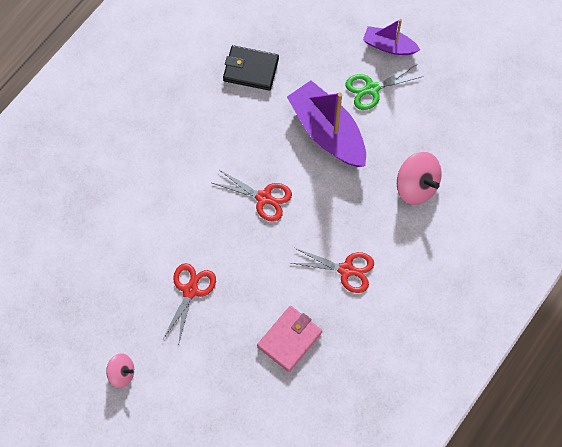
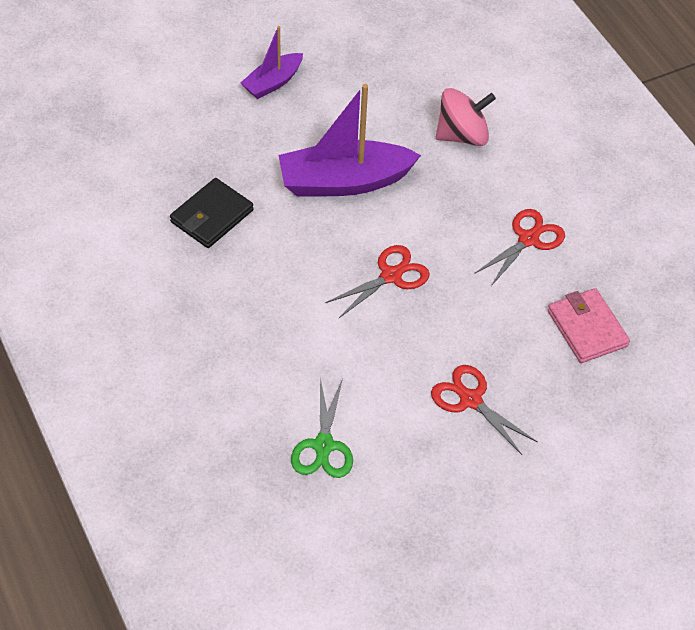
camera: 65 degrees left, 15 degrees down
pink spinning top [106,353,134,388] -> none
green scissors [346,64,424,110] -> green scissors moved to [291,378,353,478]

